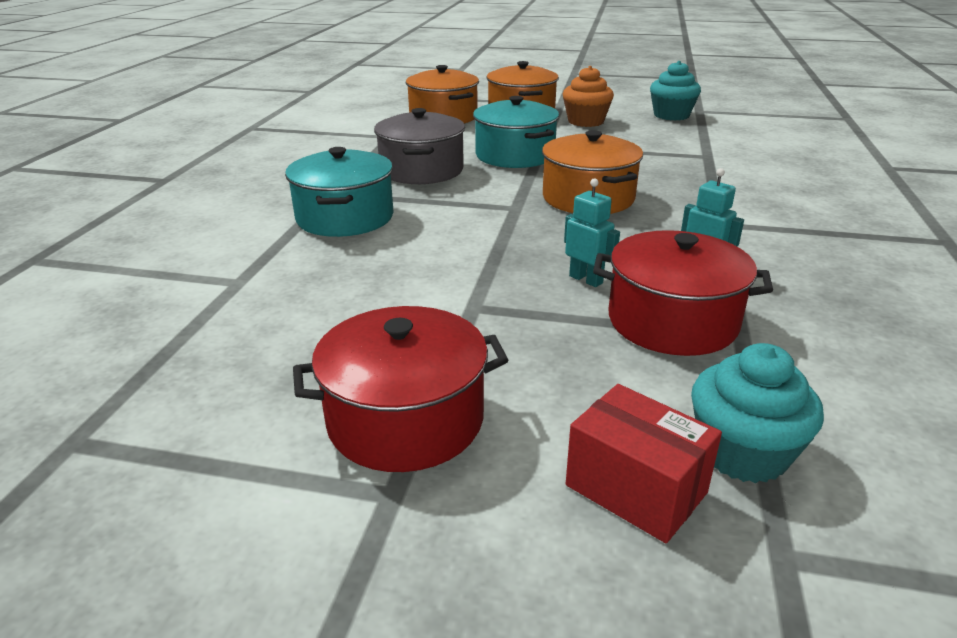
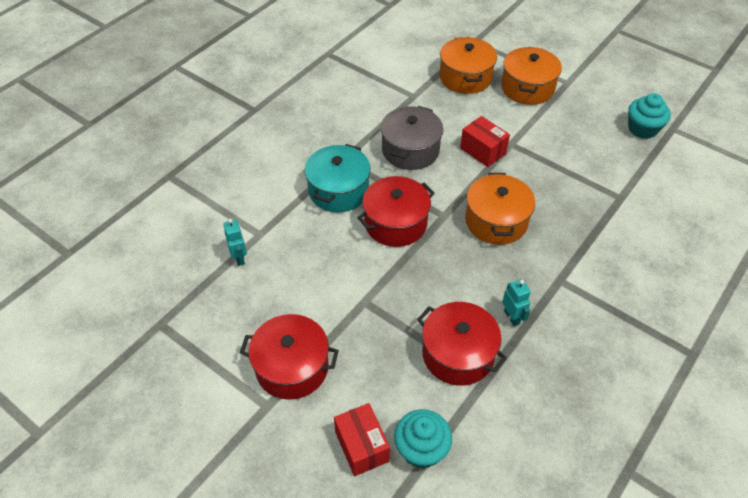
camera: 25 degrees right, 20 degrees up
turquoise pot [473,96,559,168] -> red box [460,116,510,167]
orange cupcake [563,66,614,127] -> none
turquoise robot [564,178,620,287] -> turquoise robot moved to [223,219,247,266]
none -> red pot [357,176,435,247]

